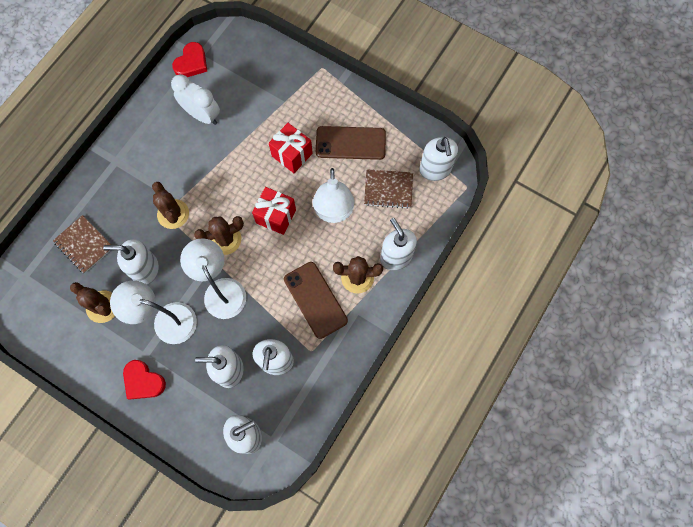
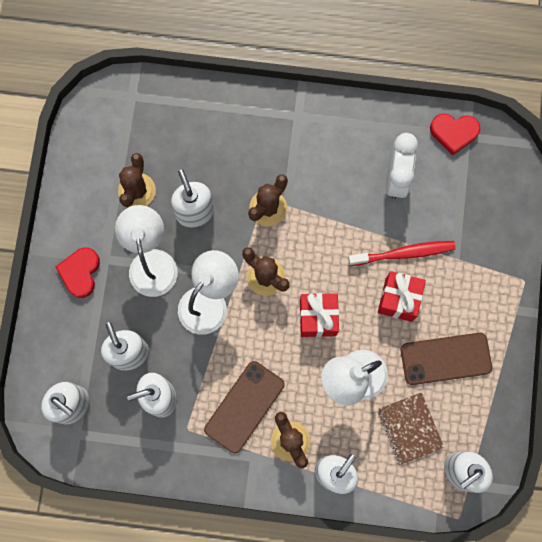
camera: 65 degrees right, 5 degrees up
brown notebook [53,215,111,274] -> none
brown phone [316,126,386,160] -> brown phone turned 75 degrees counterclockwise [400,333,492,385]
none -> red toothbrush [348,241,455,266]

